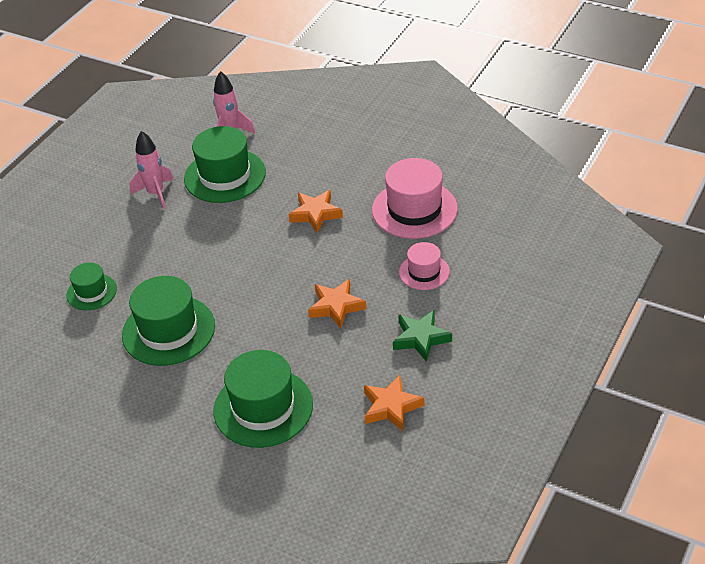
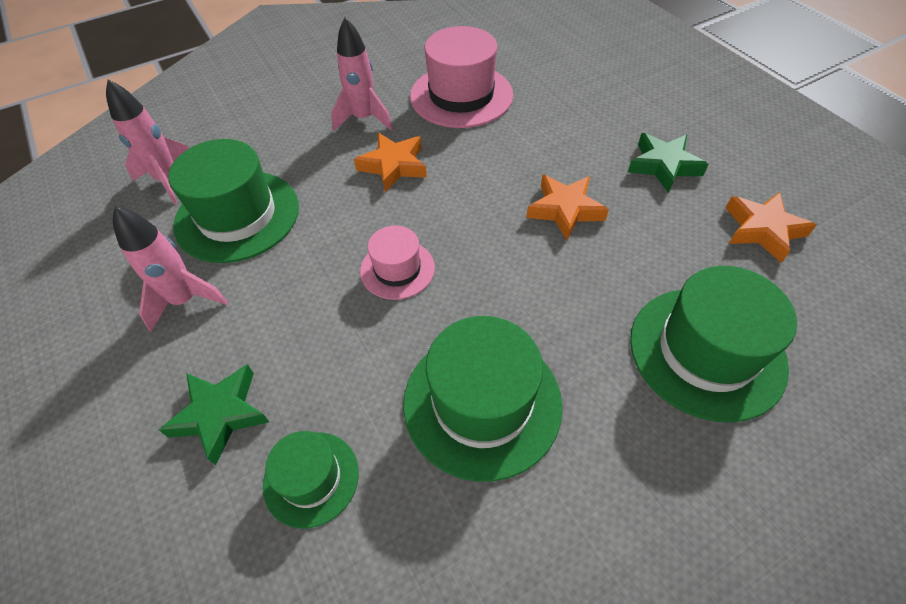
camera: 60 degrees left, 10 degrees up
pink hat [399,242,450,290] -> pink hat moved to [360,226,435,300]
none -> green star [159,364,269,465]
none -> pink rocket [331,17,393,131]

